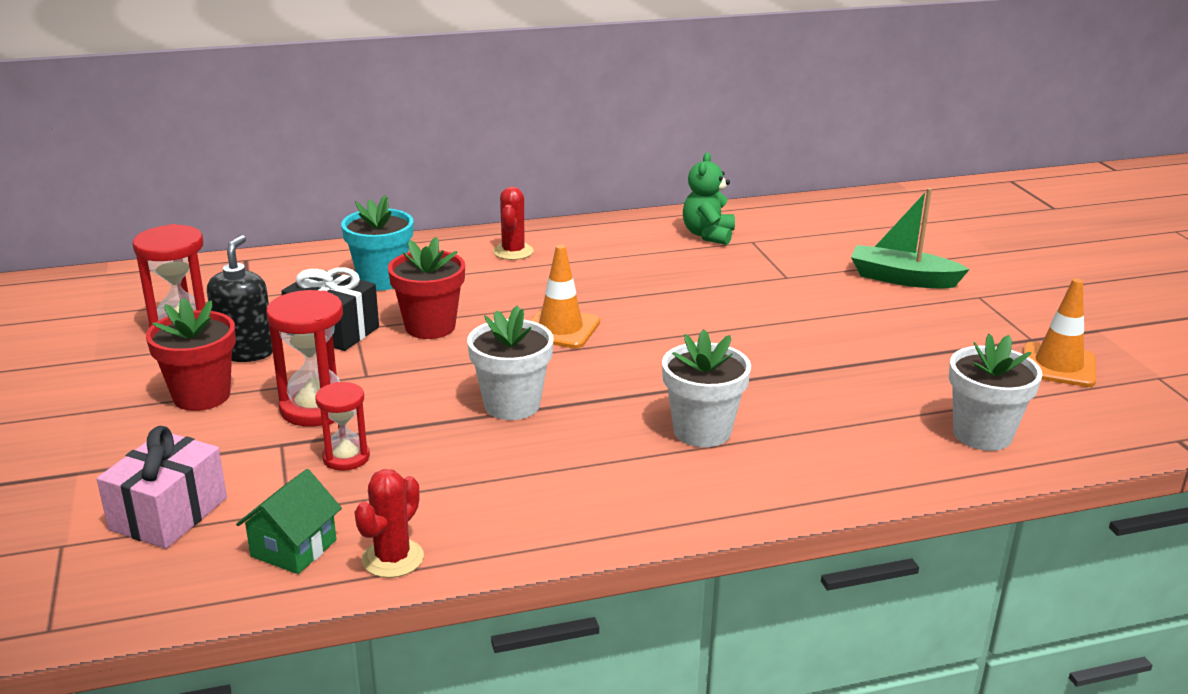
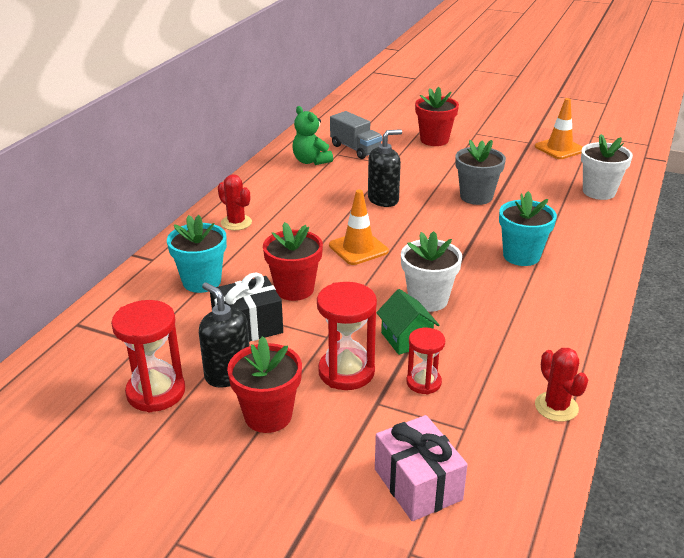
camera: 50 degrees left, 5 degrees up
green house [236,469,342,574] -> green house moved to [376,289,439,355]
white flower pot [662,329,751,447] -> turquoise flower pot [499,191,557,266]
green boat [851,188,970,288] -> red flower pot [415,87,459,146]
none -> grey truck [330,111,382,159]
none -> black soap dispenser [368,129,402,207]
none -> grey flower pot [456,140,506,205]

